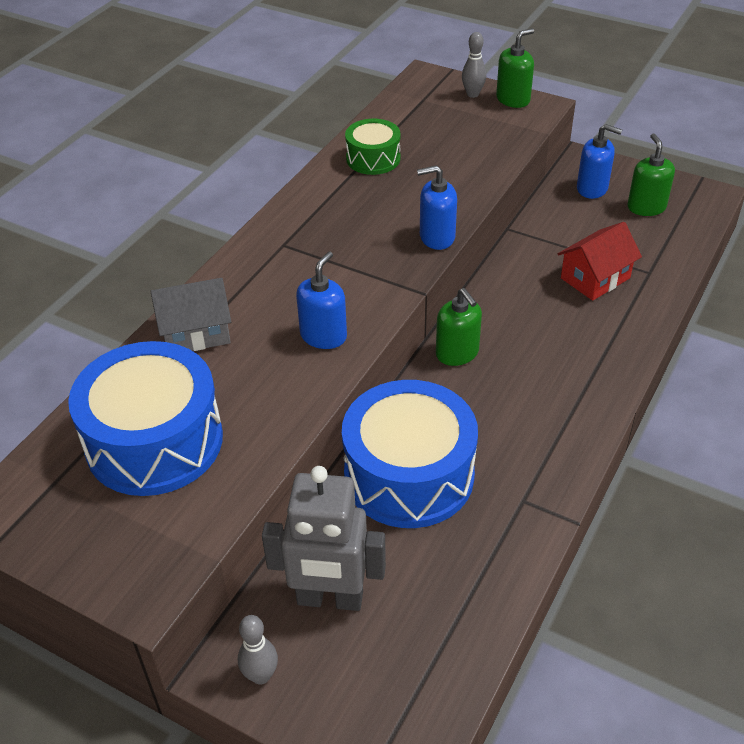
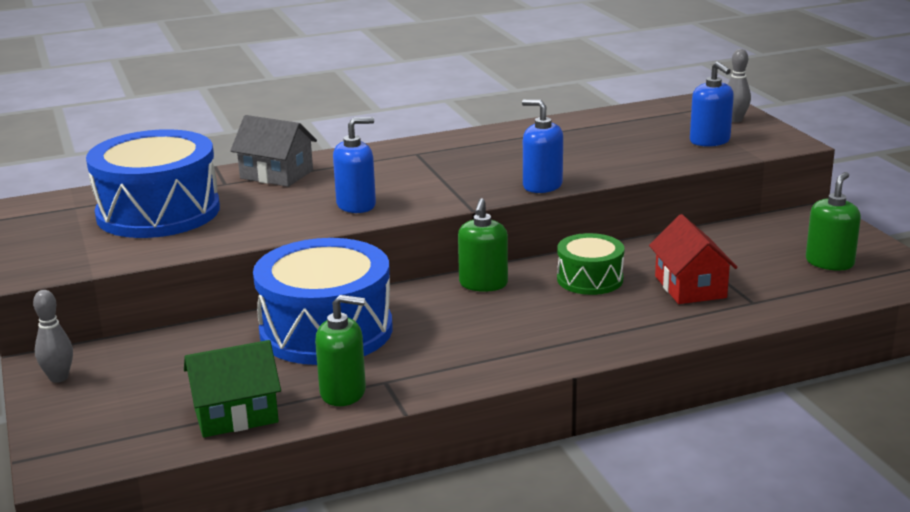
camera: 40 degrees right, 20 degrees down
grey robot [262,466,386,611] -> none
green drum [345,118,401,175] -> green drum moved to [557,233,625,295]
green soap dispenser [496,28,534,108] -> green soap dispenser moved to [315,295,366,406]
red house [558,222,642,301] -> red house turned 75 degrees clockwise [649,214,738,304]
blue soap dispenser [577,124,622,199] -> blue soap dispenser moved to [690,62,734,147]
none -> green house [184,340,281,437]

